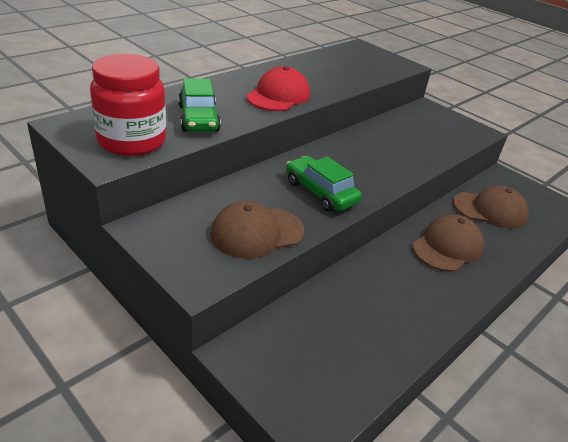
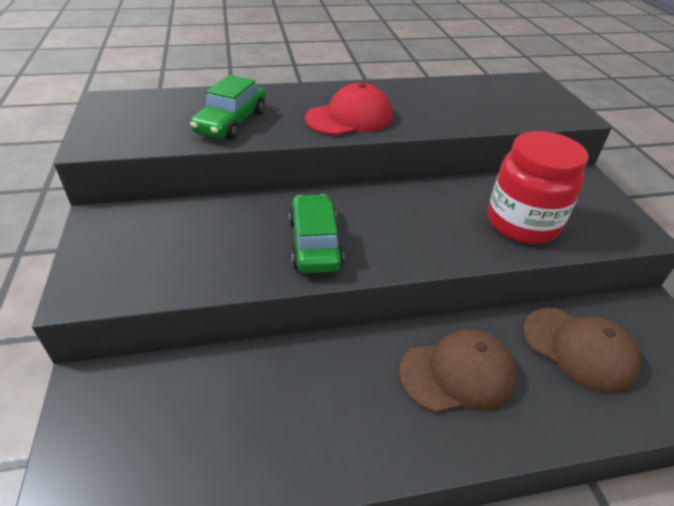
camera: 35 degrees right, 5 degrees up
red jar [90,54,166,156] -> red jar moved to [488,131,589,244]
brown cap [210,201,304,259] -> none

